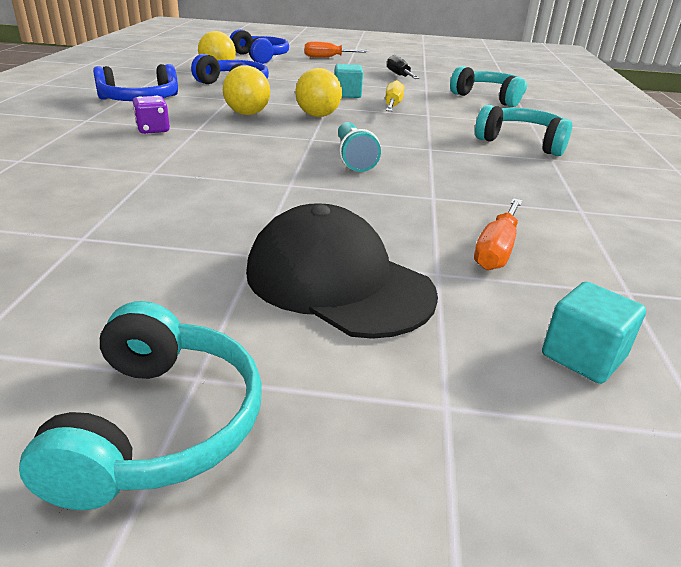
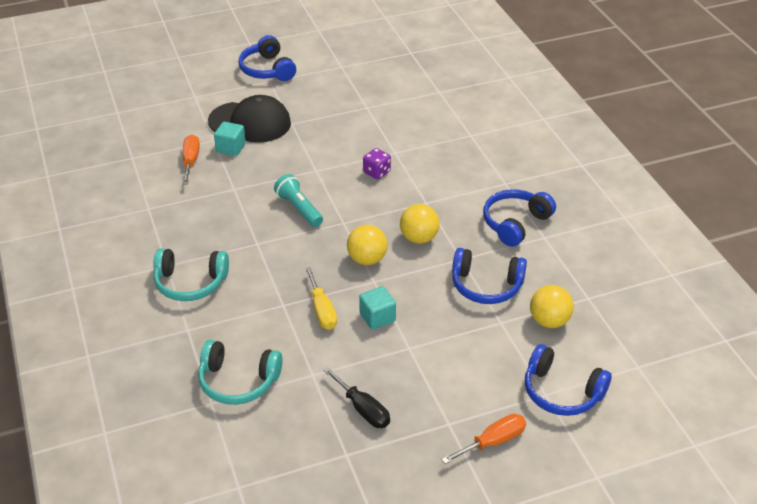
camera: 155 degrees right, 10 degrees up
turquoise headphones [19,301,262,510] -> blue headphones [238,35,296,81]
purple dice [132,95,170,134] -> purple dice moved to [363,148,391,180]
turquoise cube [542,282,646,384] -> turquoise cube moved to [214,122,246,156]

